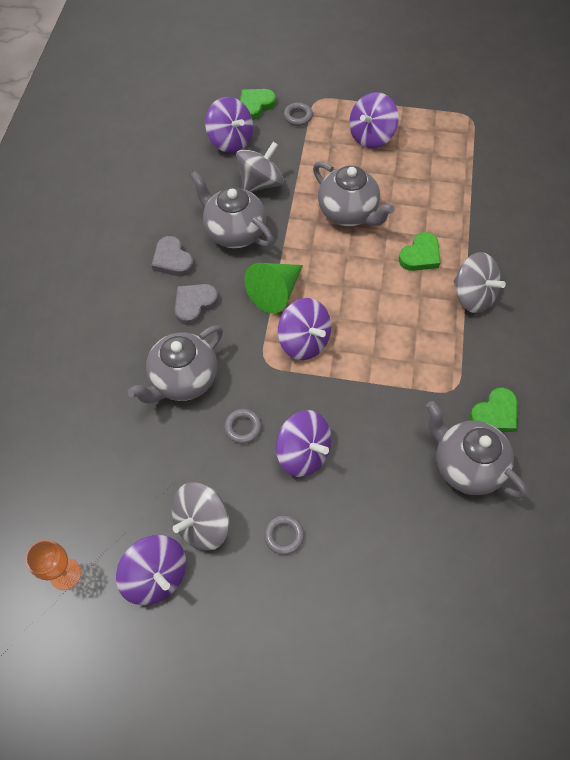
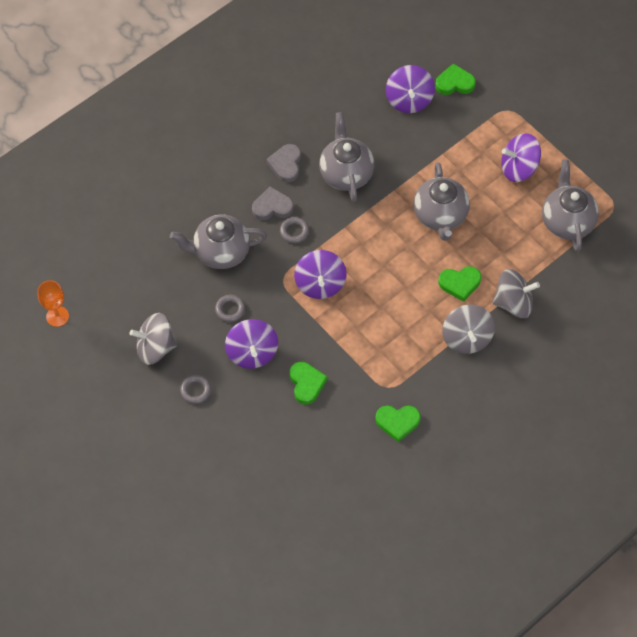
camera: 40 degrees right, 0 degrees up
purple spinning top [116,535,186,605] -> none
grey spinning top [236,142,284,192] -> grey spinning top moved to [492,269,540,318]
green cone [245,263,303,314] -> none
grey ring [284,102,313,126] -> grey ring moved to [280,217,309,243]
grey teapot [426,401,527,499] -> grey teapot moved to [542,159,599,252]
none -> green heart [290,362,328,405]

